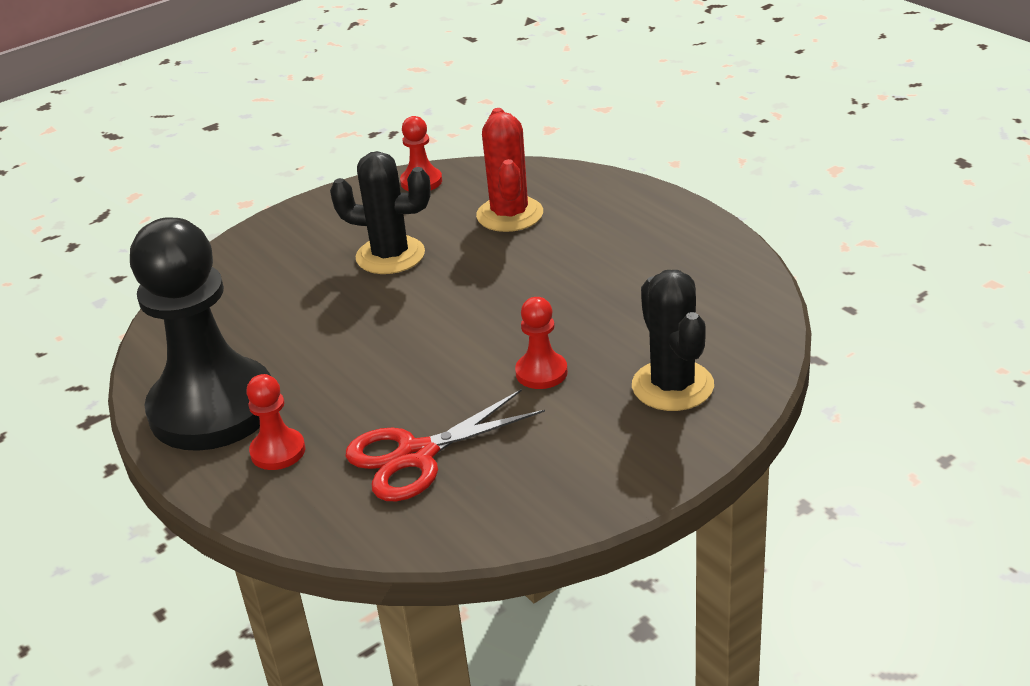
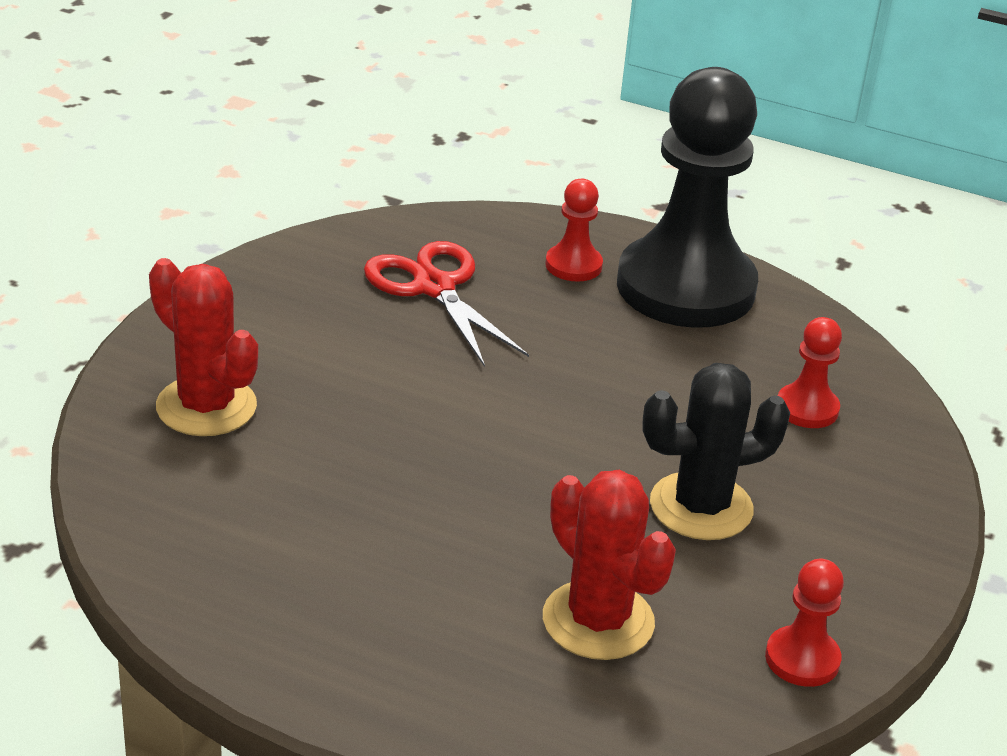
camera: 145 degrees right, 0 degrees up
red scissors [346,389,545,501] -> red scissors turned 60 degrees counterclockwise [364,241,529,367]
red pawn [515,297,568,389] -> red pawn moved to [778,317,842,428]
black cactus [632,270,714,411] -> red cactus [149,258,258,436]

